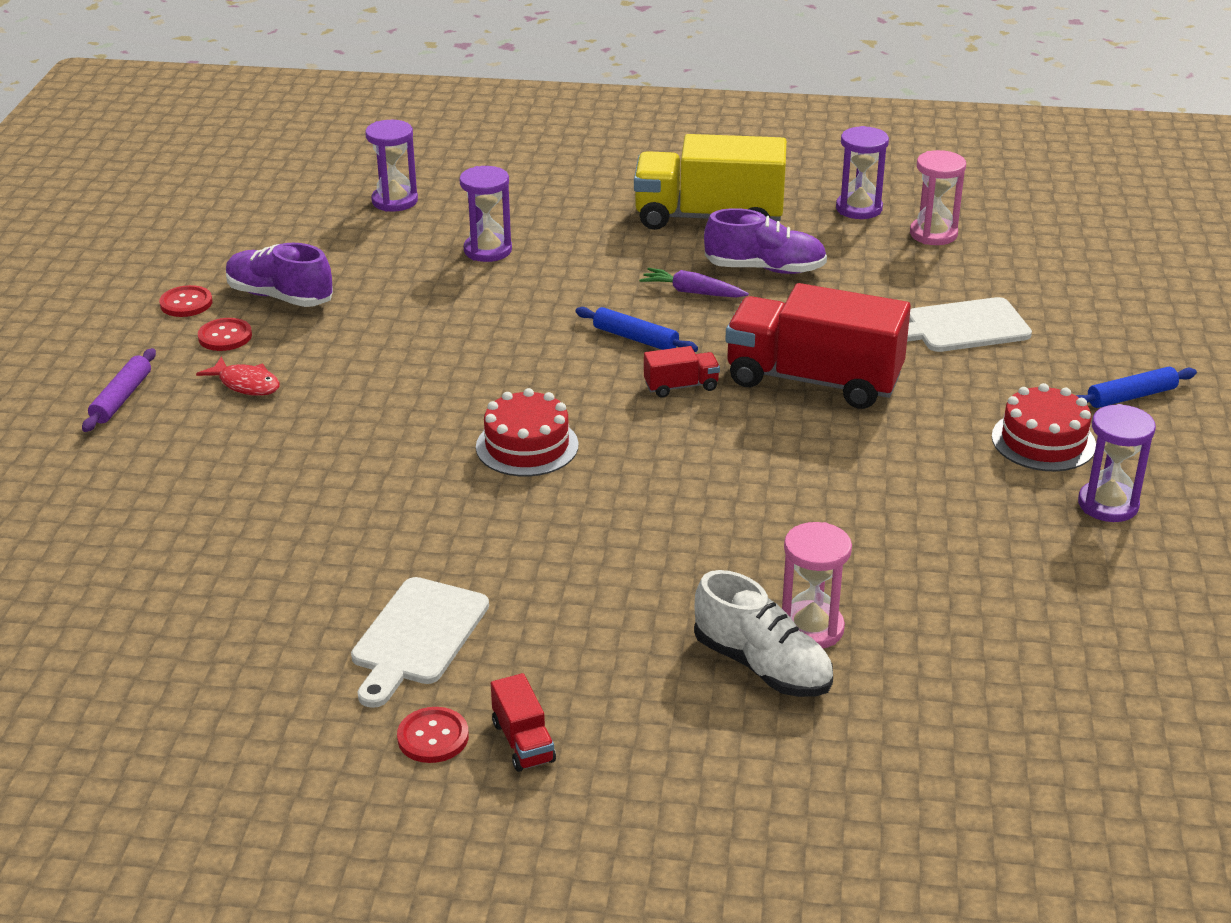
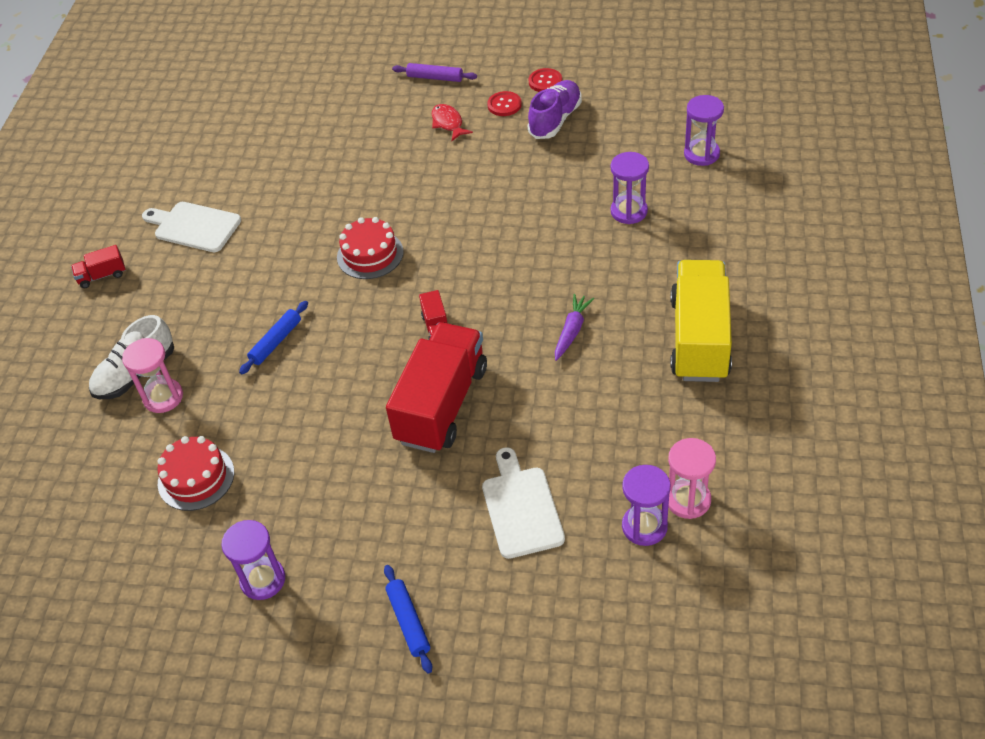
camera: 95 degrees right, 15 degrees up
red fish [196,357,280,396] -> red fish turned 120 degrees clockwise [432,104,473,141]
red button [397,707,469,763] -> none
blue rolling pin [575,307,698,352] -> blue rolling pin moved to [239,301,308,374]
purple shoe [704,208,827,274] -> none
purple hourglass [836,126,889,219] -> purple hourglass moved to [622,465,671,546]
red cake [992,383,1096,471] -> red cake moved to [157,436,234,511]

